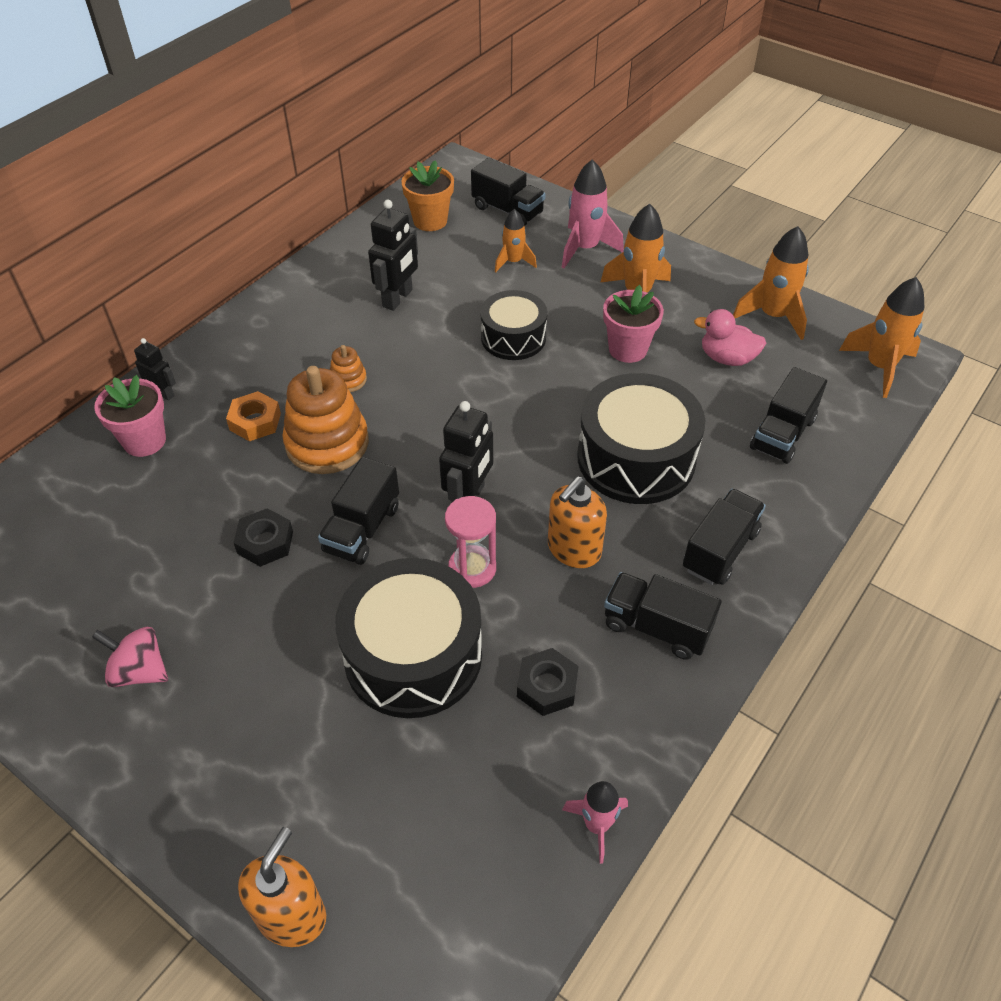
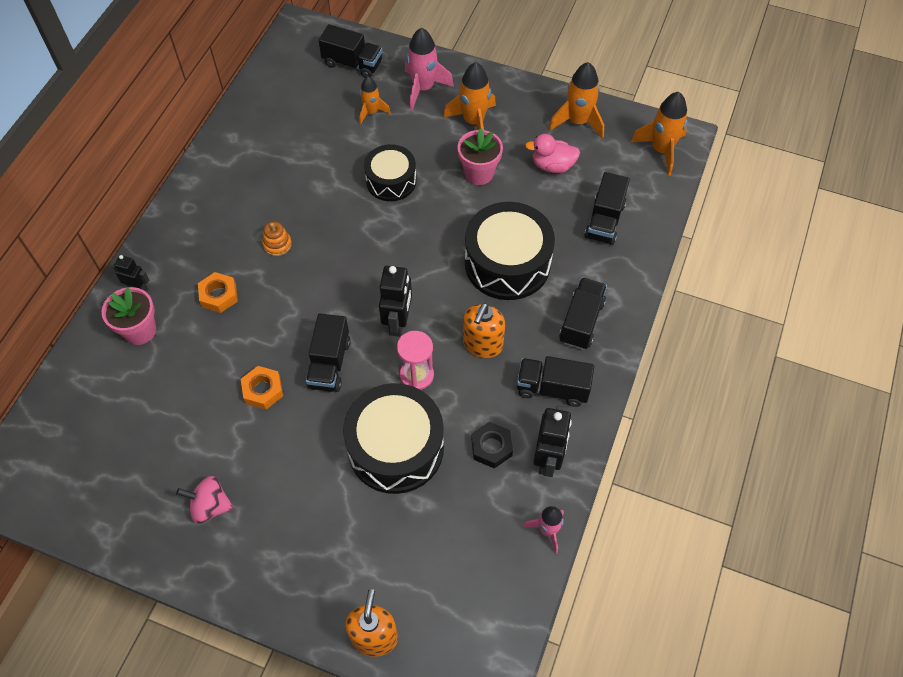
camera: 15 degrees left, 10 degrees up
black nut [233,508,293,567] -> orange nut [241,366,283,410]
orange stacking toy [282,366,369,474] -> none
black robot [368,200,418,311] -> black robot moved to [533,406,572,477]
orange flower pot [401,160,454,231] -> none

